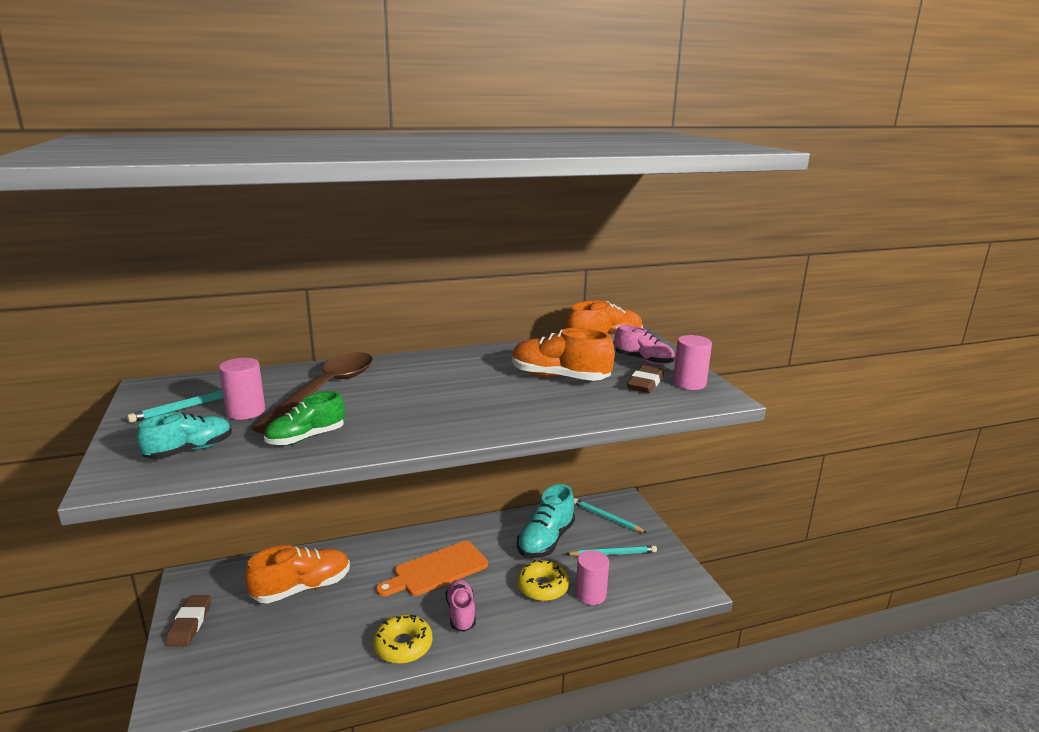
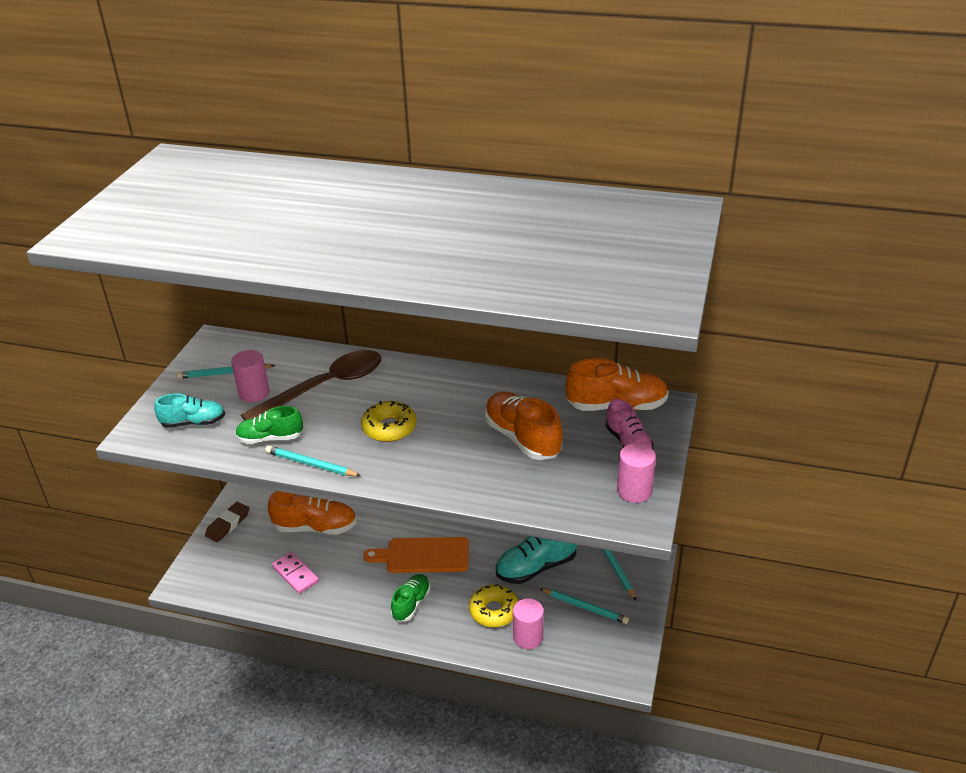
camera: 35 degrees right, 15 degrees up
yellow donut [373,614,432,664] -> yellow donut moved to [361,401,417,442]
pink shoe [446,580,476,632] -> green shoe [391,574,430,622]
brown eraser [627,365,664,393] -> none
none -> turquoise pencil [265,446,361,476]
none -> pink domino [272,552,319,594]

